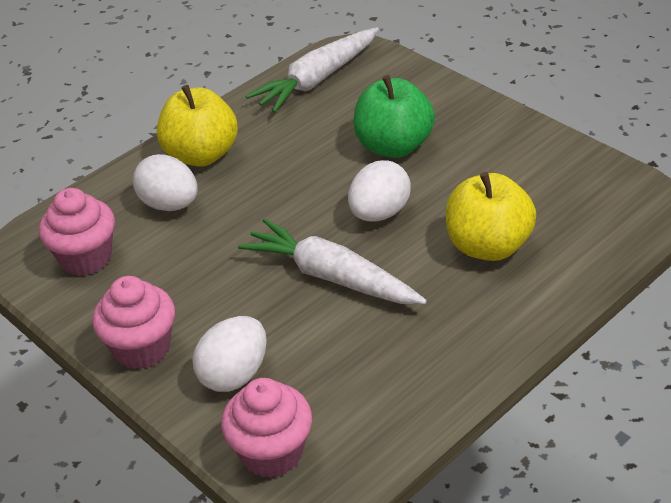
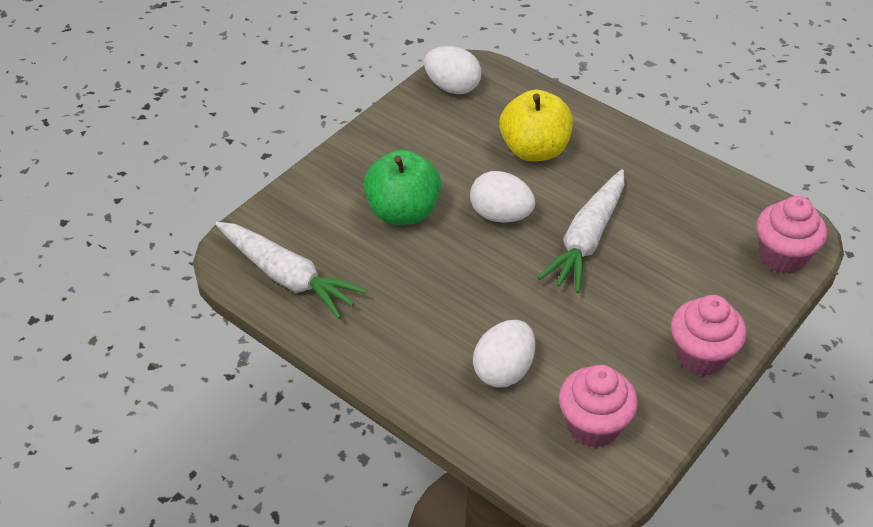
camera: 100 degrees left, 5 degrees up
yellow apple [157,85,238,167] -> none
white egg [193,316,267,392] -> white egg moved to [424,46,481,94]

